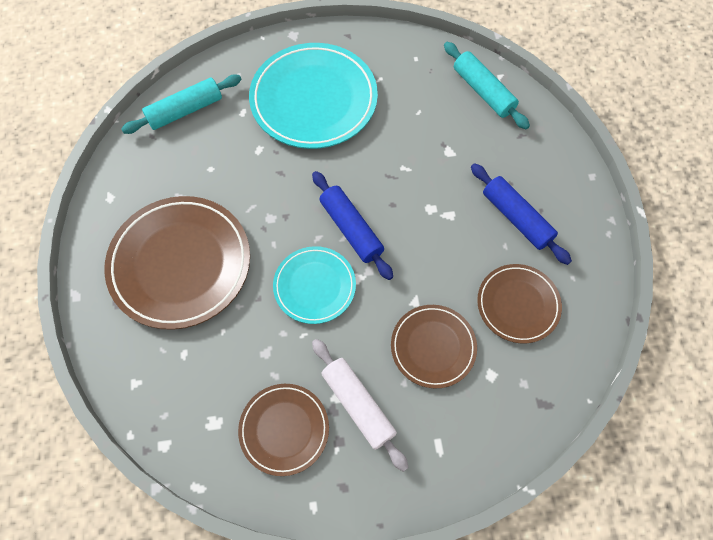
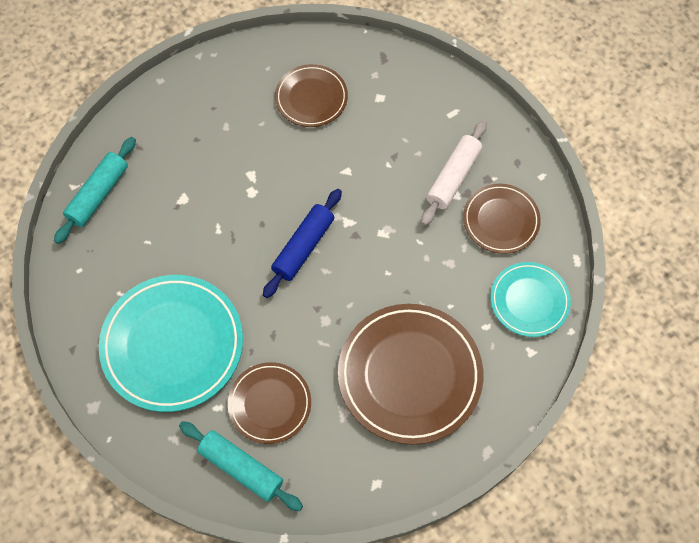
camera: 115 degrees left, 0 degrees up
turquoise plate [273,246,356,324] -> turquoise plate moved to [490,262,571,337]
brown plate [391,305,477,389] -> brown plate moved to [228,362,311,444]
blue rolling pin [471,163,572,265] -> none

